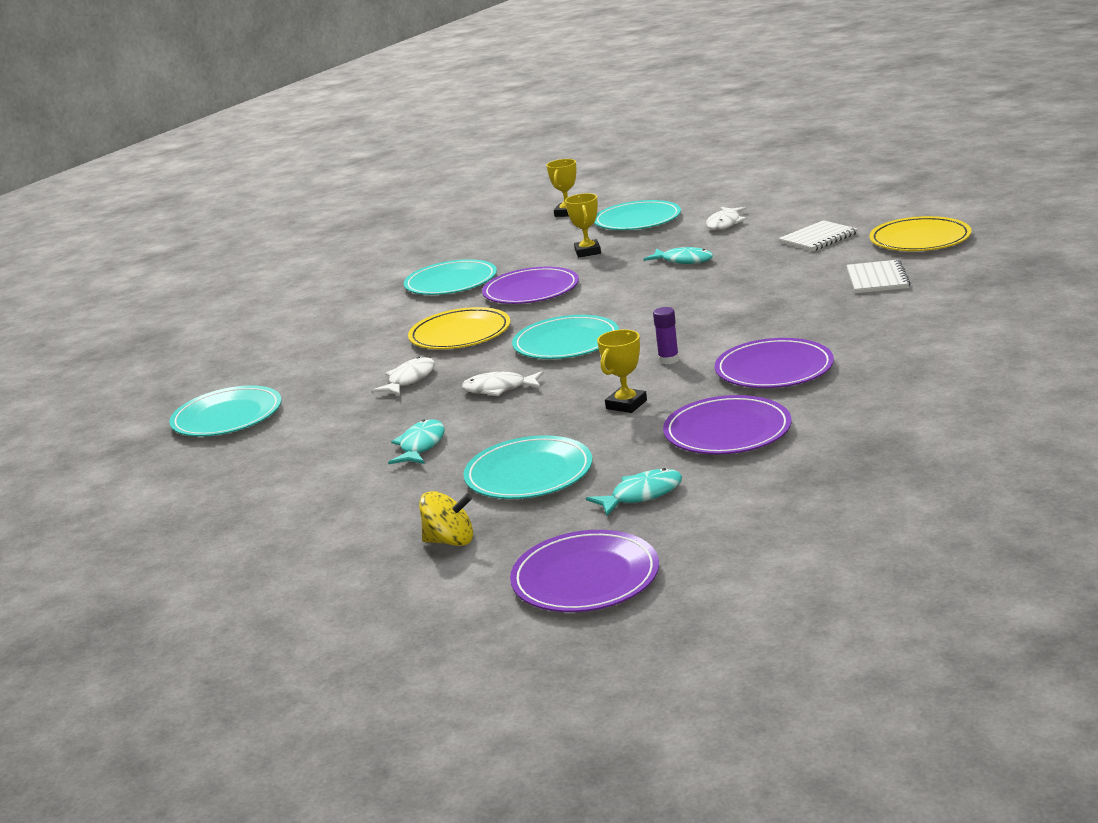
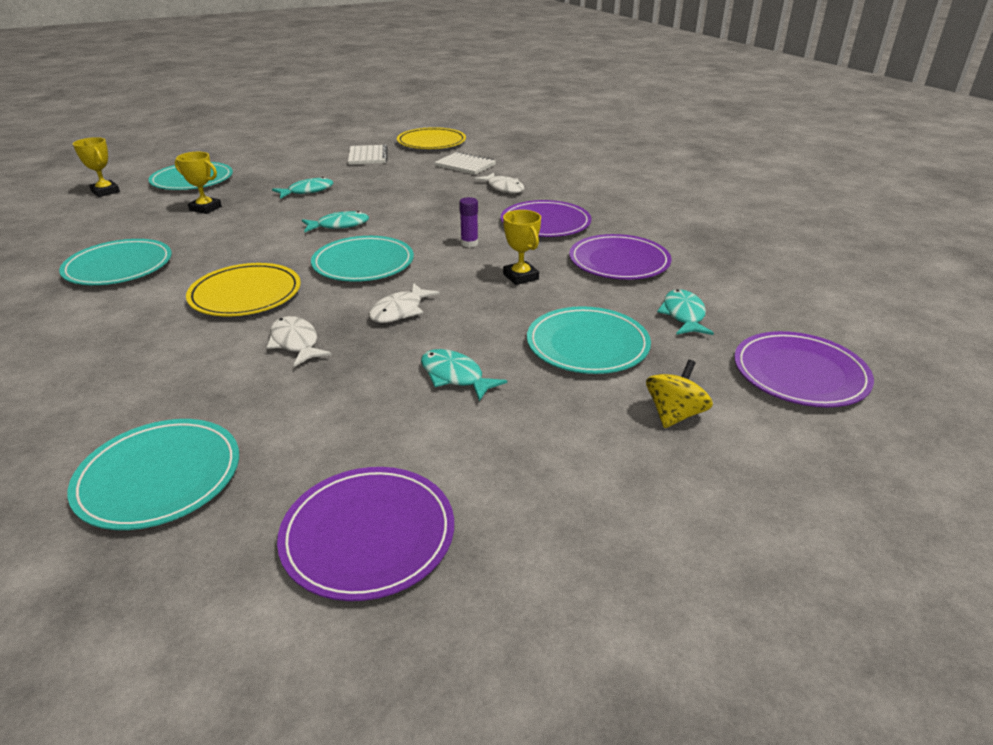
camera: 65 degrees left, 10 degrees up
purple plate [482,267,579,304] -> purple plate moved to [277,467,454,601]
white fish [706,207,747,230] -> white fish moved to [475,172,524,194]
none -> turquoise fish [302,211,369,232]

